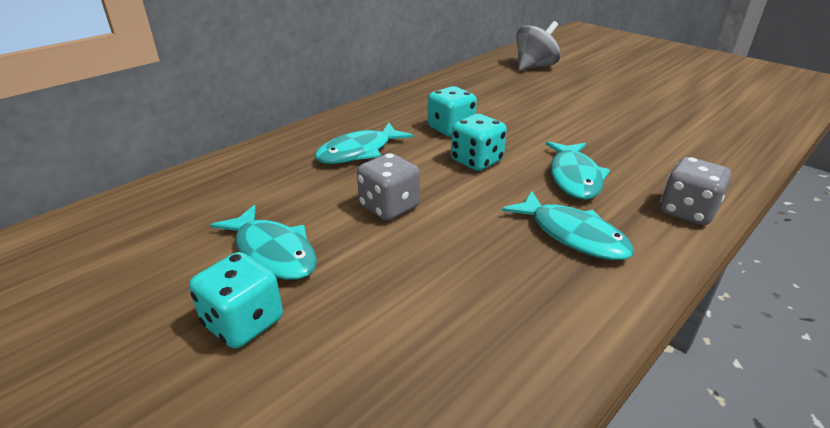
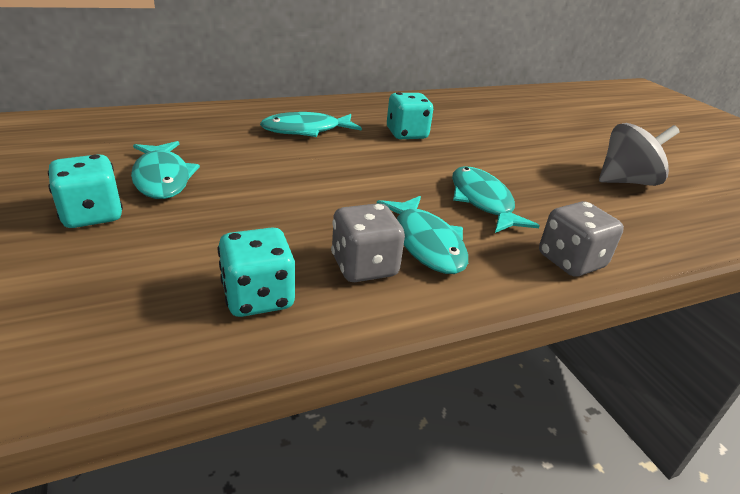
camera: 20 degrees right, 0 degrees up
grey dice [357,153,420,221] -> grey dice moved to [331,203,405,282]
turquoise dice [451,114,507,171] -> turquoise dice moved to [218,227,295,317]
grey spinning top [516,21,561,71] -> grey spinning top moved to [599,123,680,186]
turquoise fish [546,141,610,200] -> turquoise fish turned 135 degrees clockwise [452,166,540,233]

